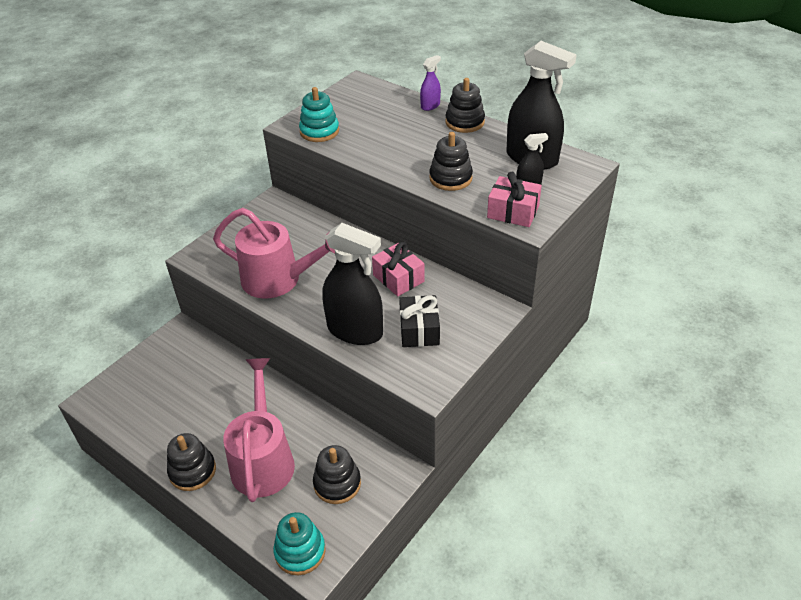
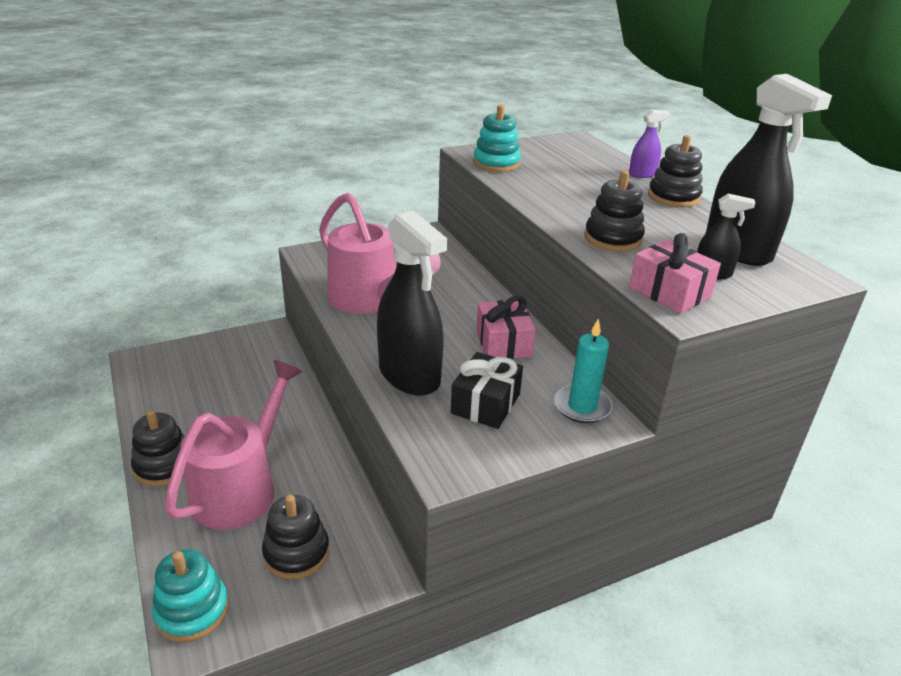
camera: 25 degrees right, 10 degrees down
none -> turquoise candle [554,319,613,423]

